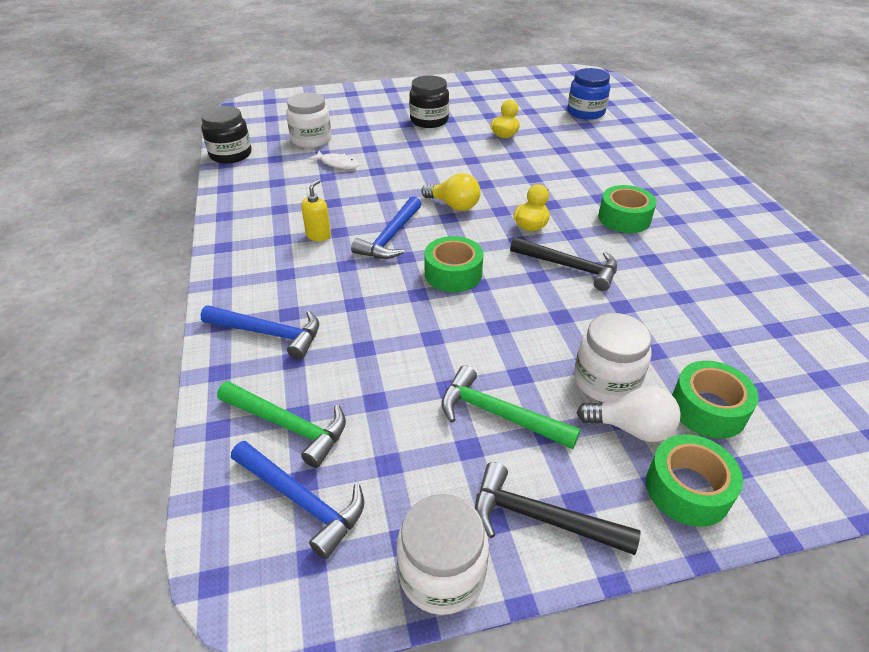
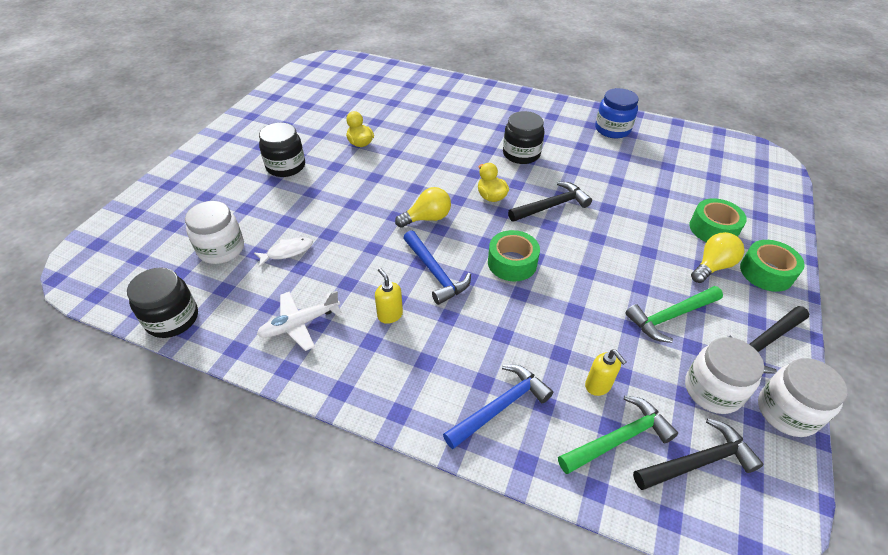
camera: 55 degrees left, 5 degrees up
blue hammer [231,441,364,559] -> black hammer [633,418,764,490]
blue jar [568,68,610,120] -> blue jar moved to [595,88,639,138]
white jar [574,313,652,403] -> white jar moved to [685,337,764,414]
white light bulb [577,386,681,442] -> yellow light bulb [691,232,744,283]
green tape [598,185,657,233] -> black jar [503,111,544,164]
none -> white plane [257,291,342,351]
none -> yellow soap dispenser [585,349,626,396]

